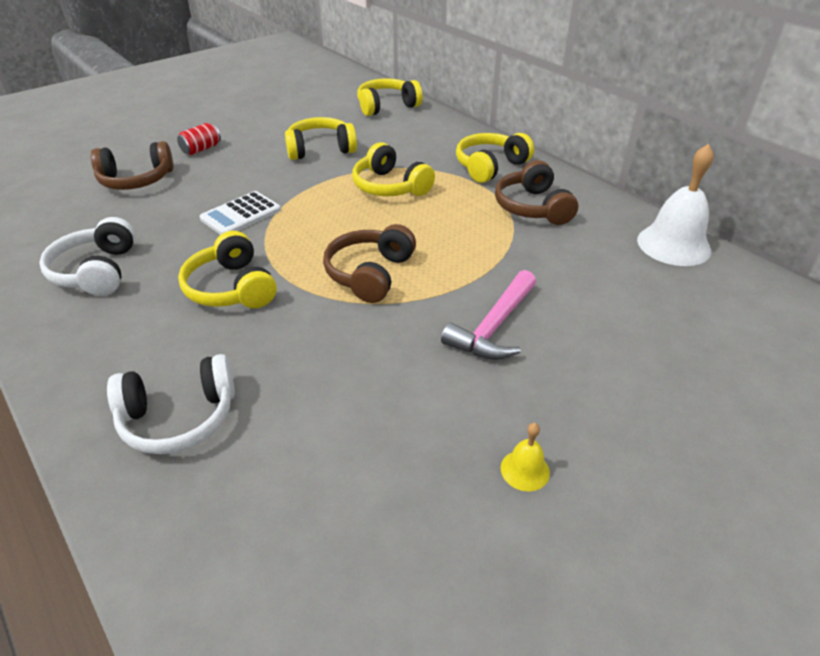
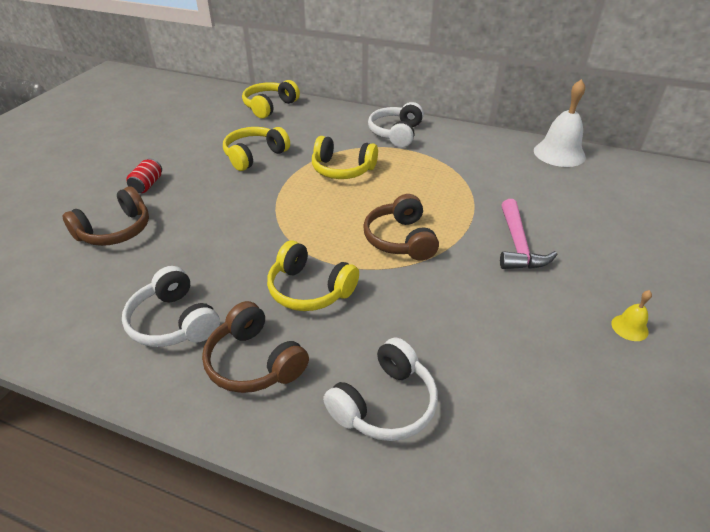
camera: 30 degrees left, 0 degrees up
white calculator [200,191,281,235] -> none
yellow headphones [456,133,534,183] -> white headphones [368,102,424,148]
brown headphones [495,160,578,225] -> brown headphones moved to [202,301,309,393]

